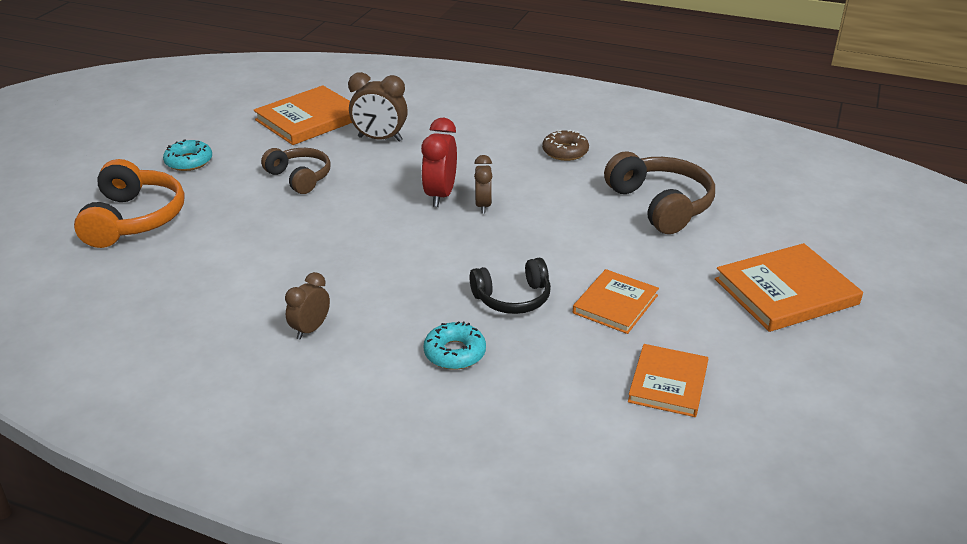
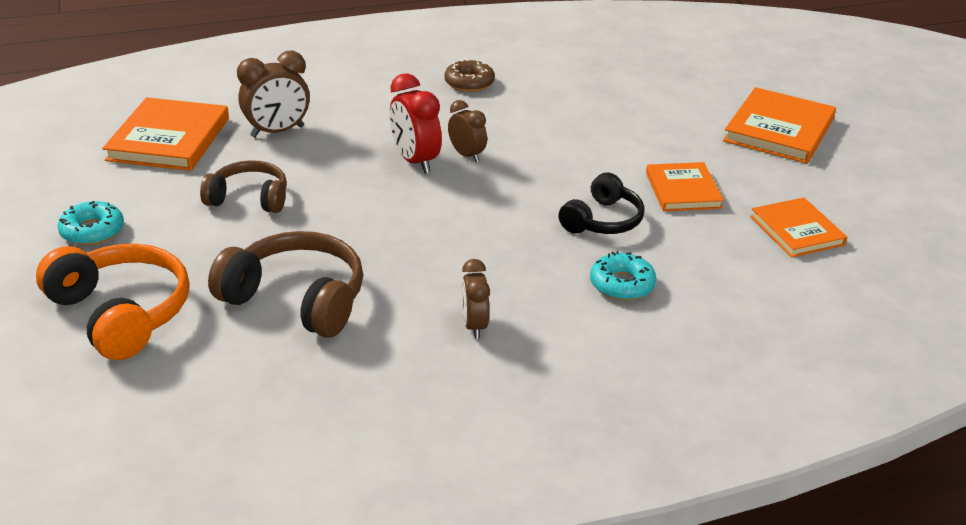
camera: 40 degrees left, 0 degrees up
brown headphones [604,151,715,234] -> brown headphones moved to [208,231,363,337]

